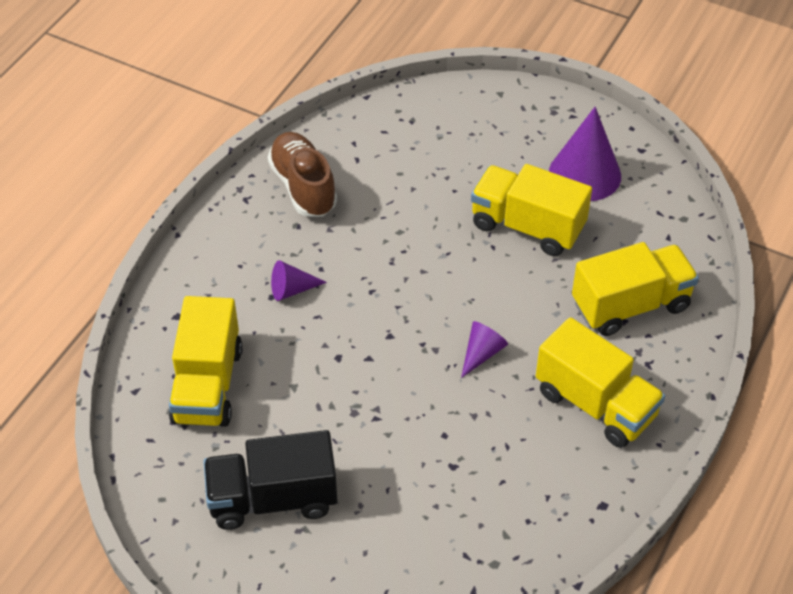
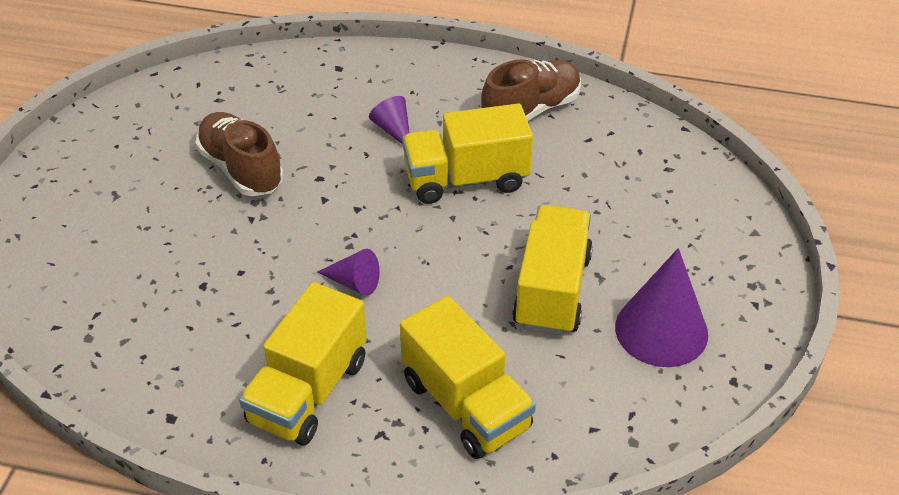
camera: 75 degrees right, 5 degrees down
yellow truck [169,296,242,427] -> yellow truck moved to [402,103,533,204]
black truck [203,430,337,530] -> none
none -> brown shoe [195,112,284,196]

